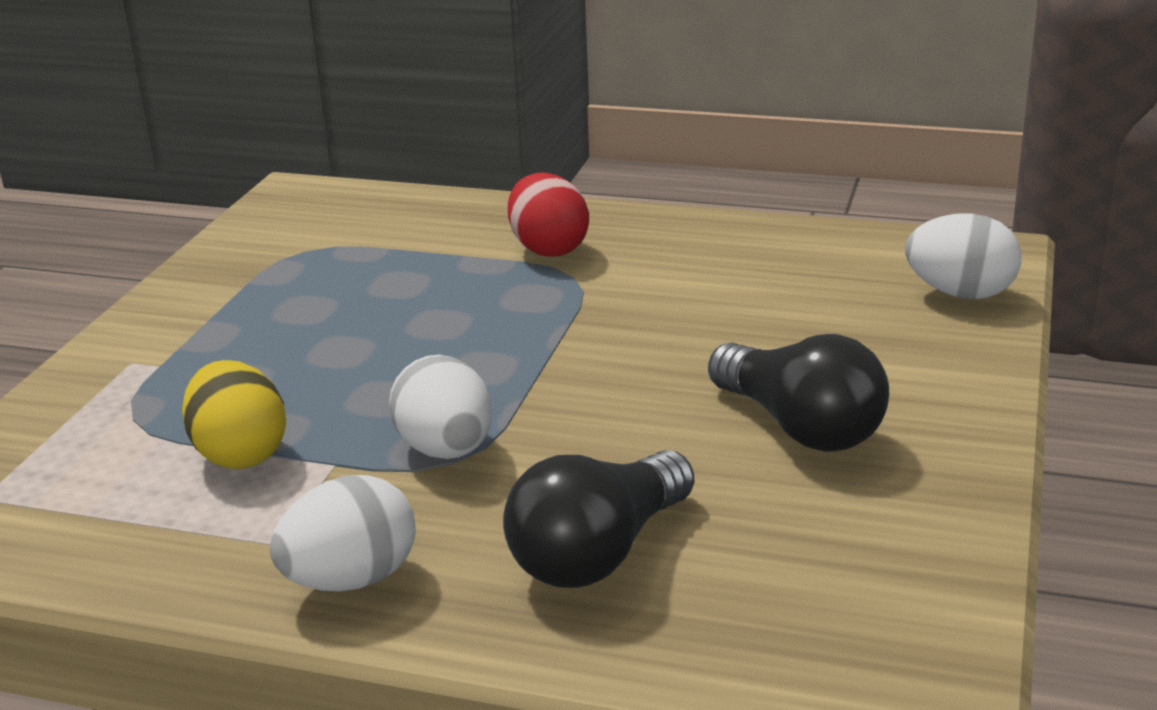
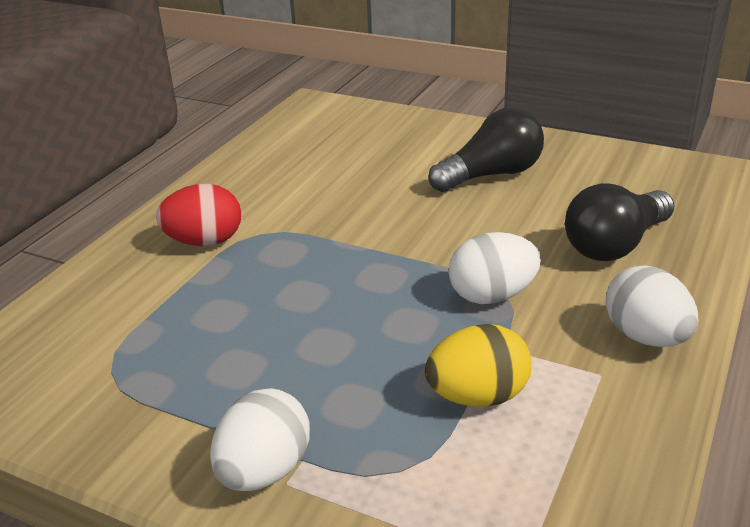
camera: 80 degrees left, 5 degrees up
black light bulb [503,450,694,588] -> black light bulb turned 90 degrees clockwise [565,183,675,261]
white egg [905,213,1022,299] -> white egg moved to [210,388,310,491]

